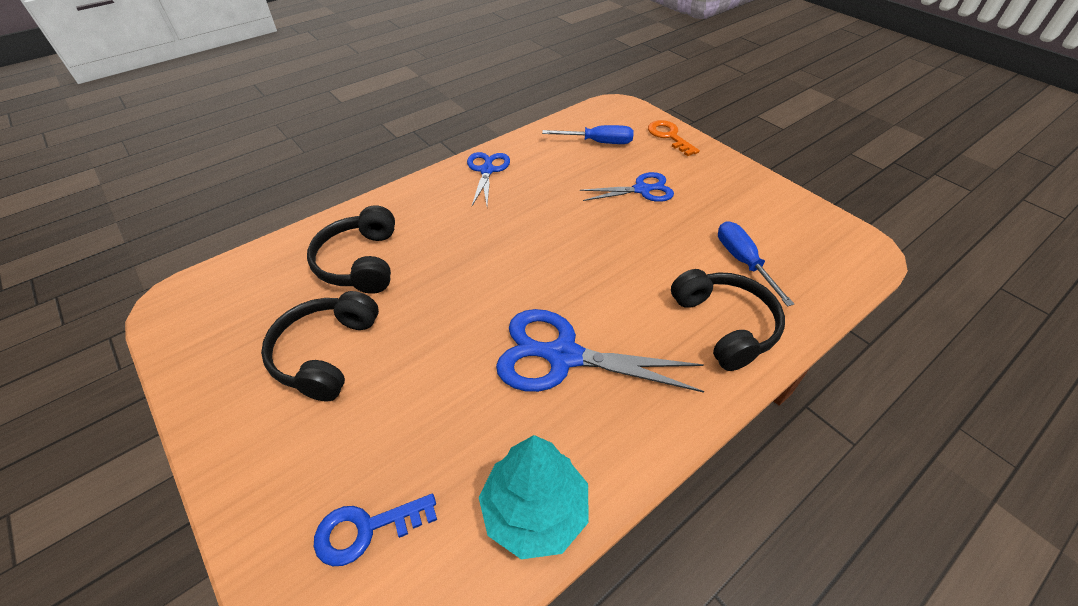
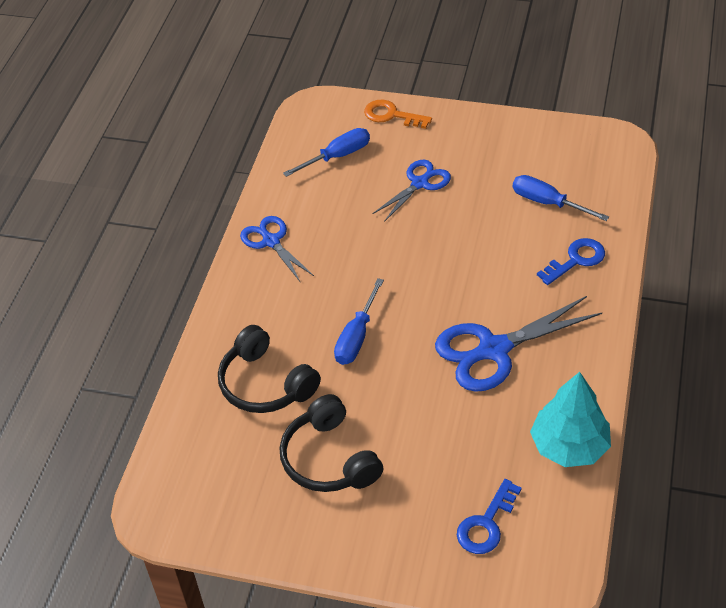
camera: 35 degrees left, 0 degrees up
black headphones [671,269,785,371] -> blue key [537,238,605,285]
none -> blue screwdriver [334,278,384,365]

